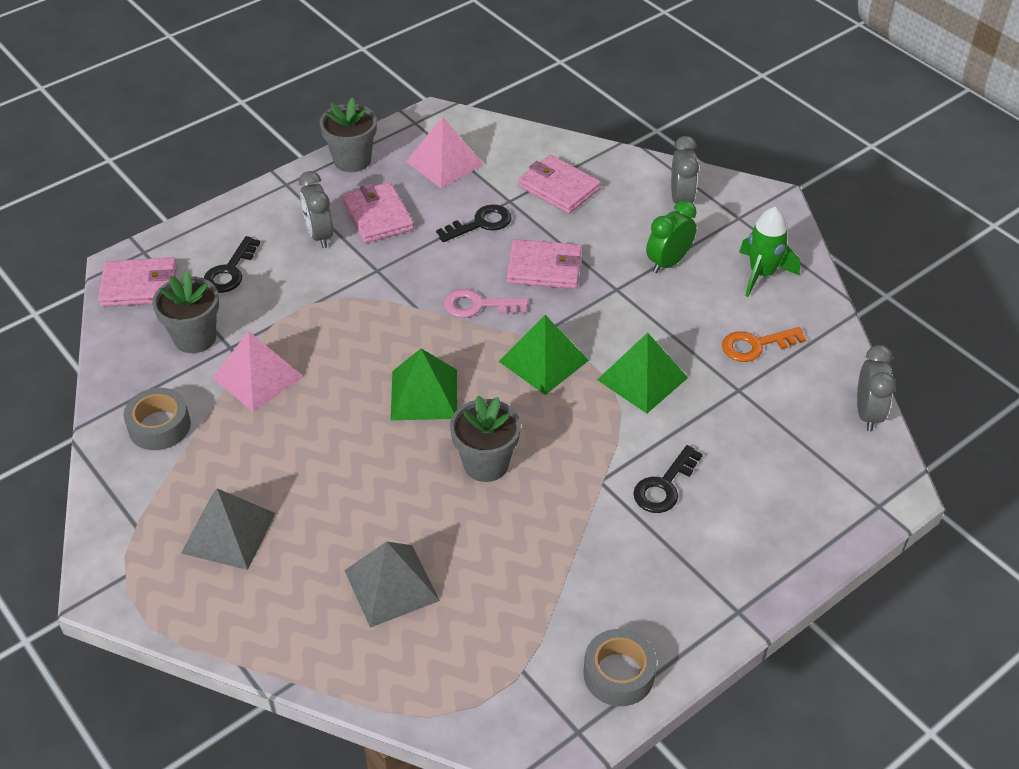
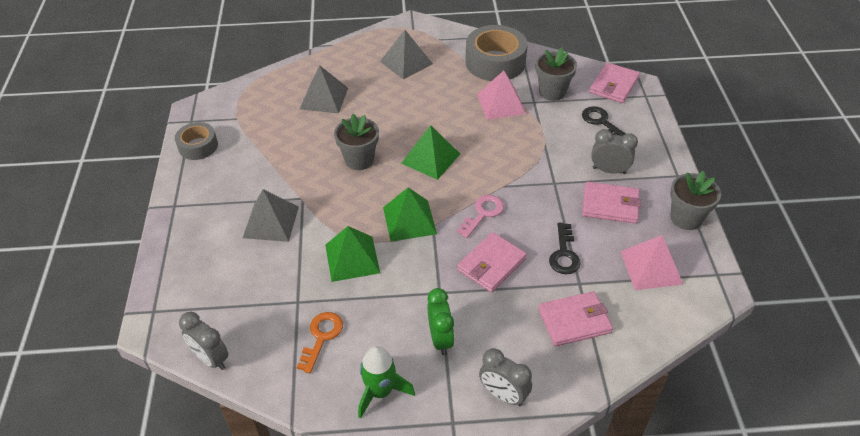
camera: 125 degrees right, 0 degrees up
grey tape [124,388,191,450] -> grey tape [465,25,528,81], size x1.72
black key [633,445,703,513] -> grey pyramid [243,189,299,242]

